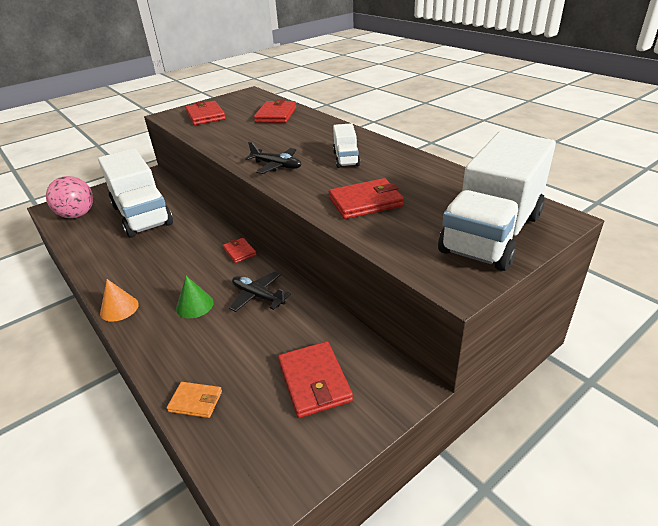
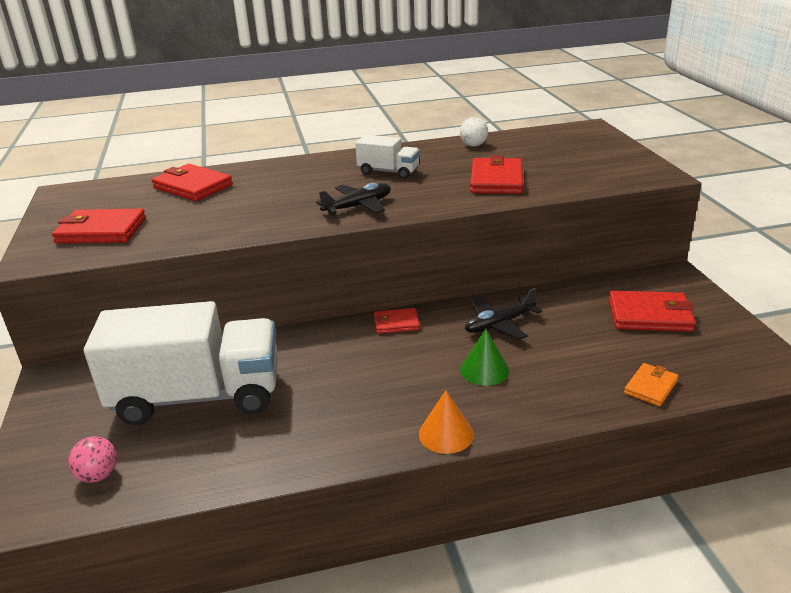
camera: 65 degrees left, 5 degrees down
pink ball [46,176,93,218] -> pink ball [68,436,117,483], size x0.53
white truck [438,131,556,271] -> none
none -> white ball [460,117,488,147]

